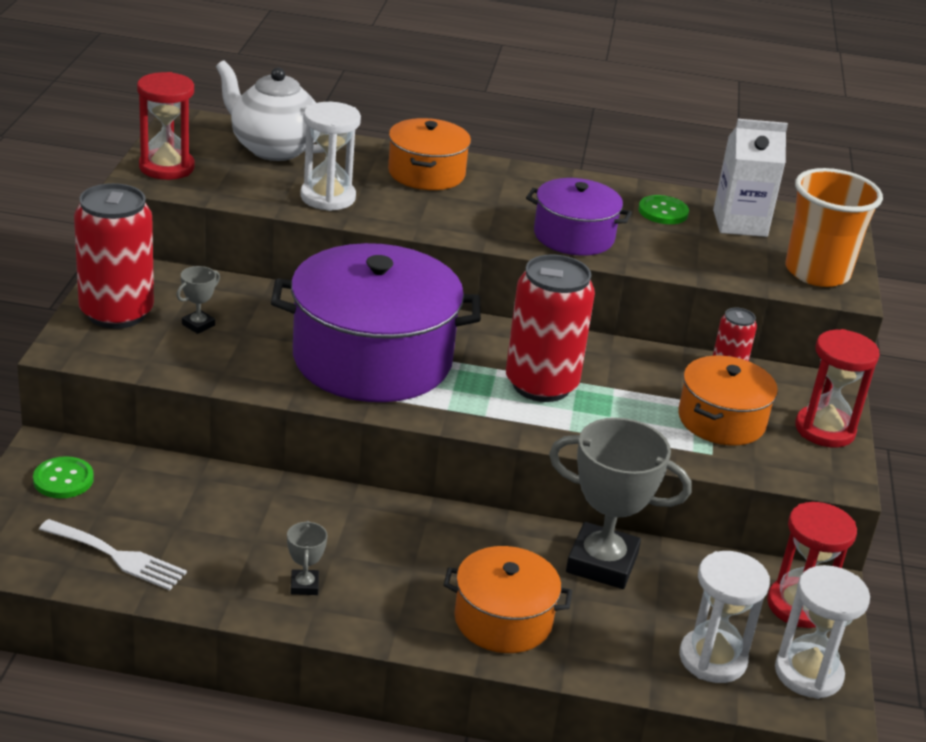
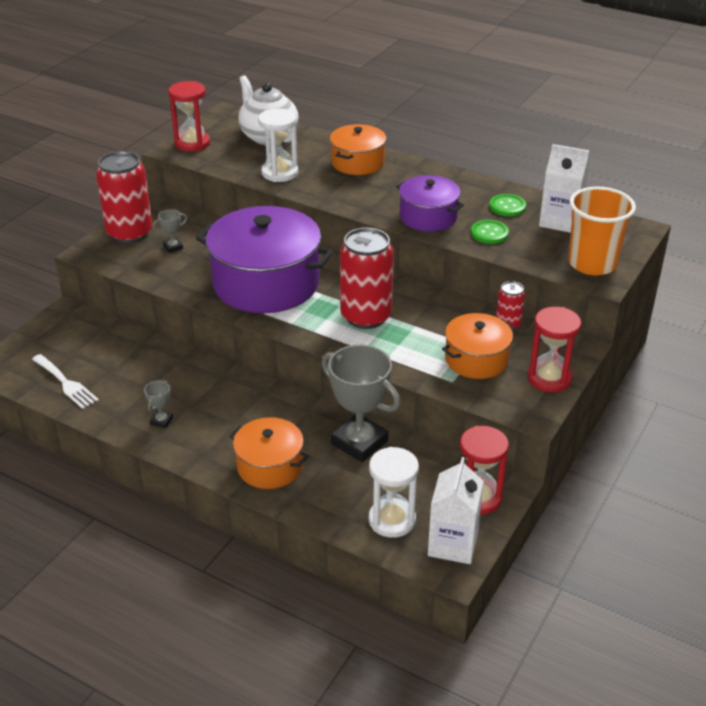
camera: 25 degrees right, 5 degrees up
green button [33,456,94,498] -> green button moved to [471,220,509,244]
white hourglass [775,565,870,699] -> white carton [428,457,484,564]

